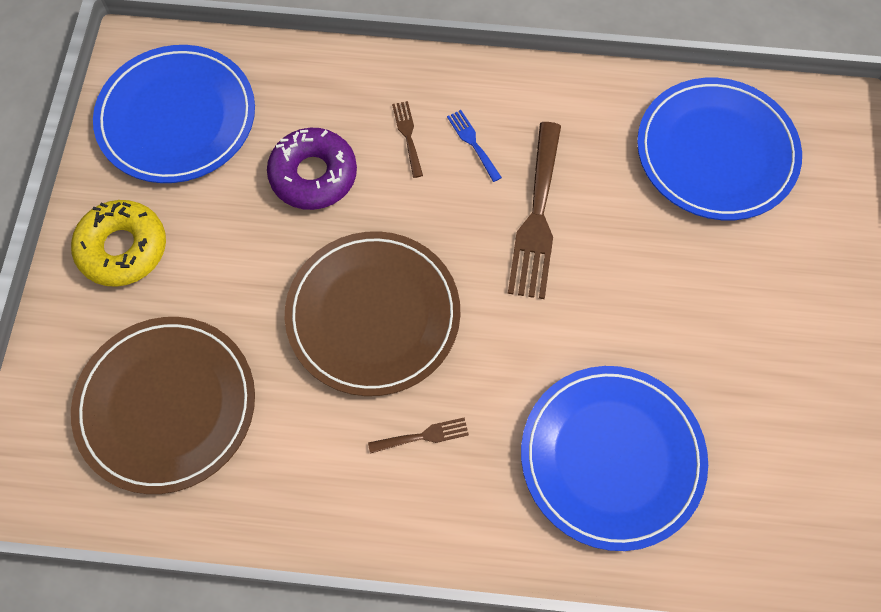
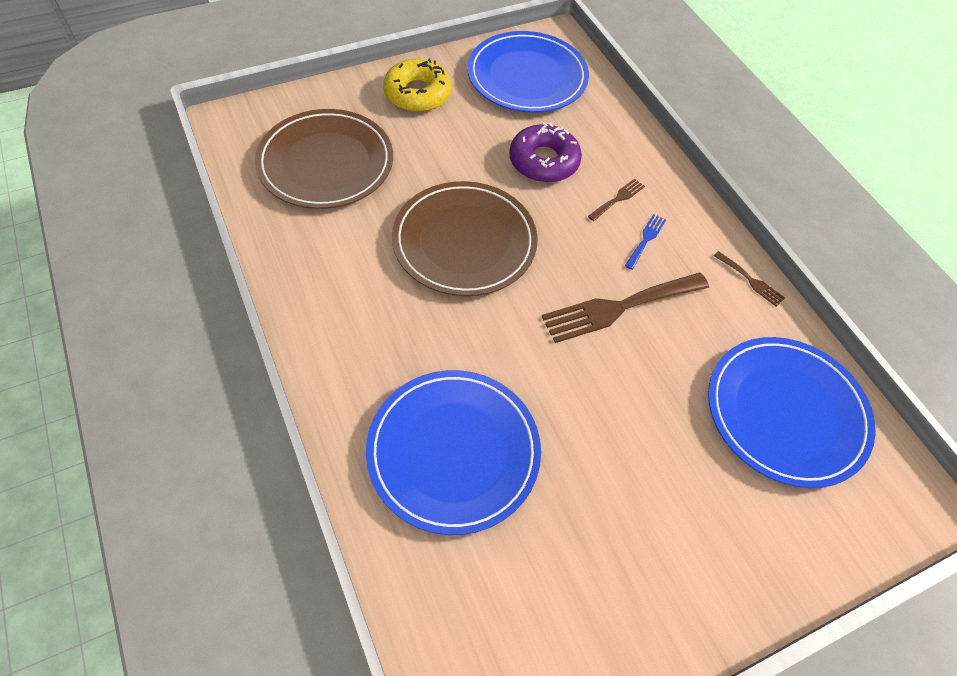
camera: 55 degrees right, 10 degrees down
brown fork [368,417,469,454] -> brown fork moved to [714,251,785,307]

